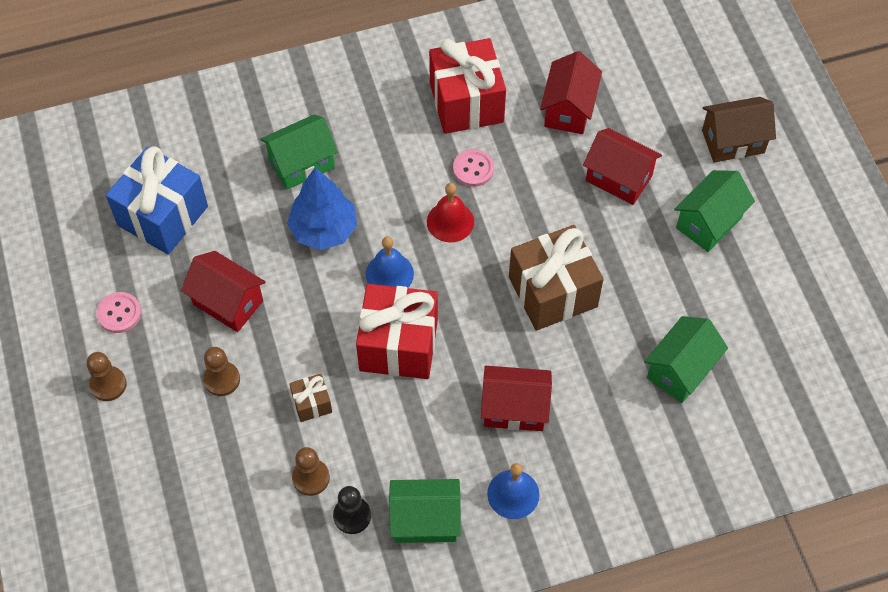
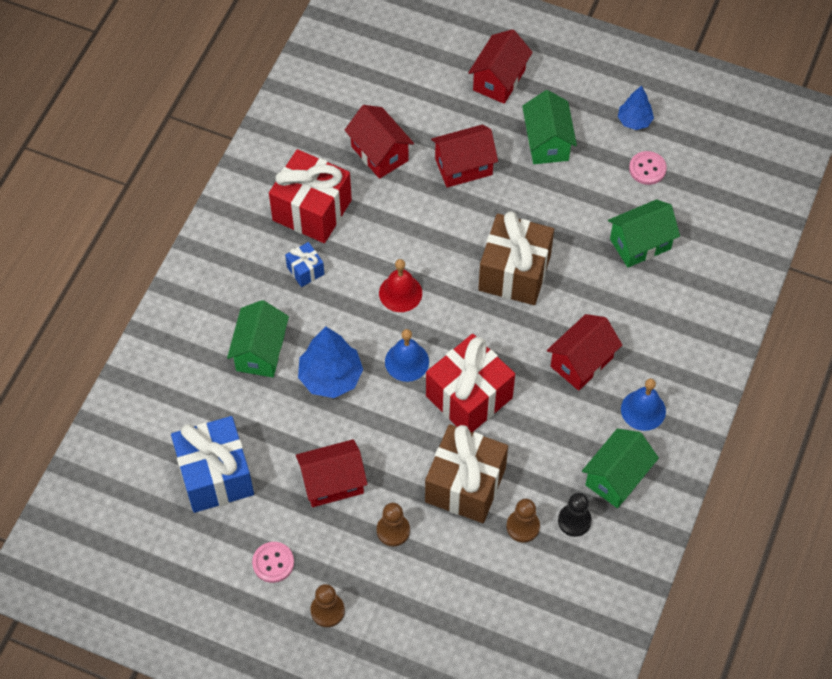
camera: 50 degrees left, 0 degrees up
brown gift [289,374,332,422] -> brown gift [425,424,508,523], size x2.16
pink button [453,149,494,187] -> pink button moved to [629,151,667,185]
green house [644,316,728,403] -> green house turned 75 degrees clockwise [608,199,680,267]
brown house [702,97,776,162] -> red house [468,29,533,104]
none -> blue gift [285,242,324,287]
none -> blue tree [618,85,654,130]

